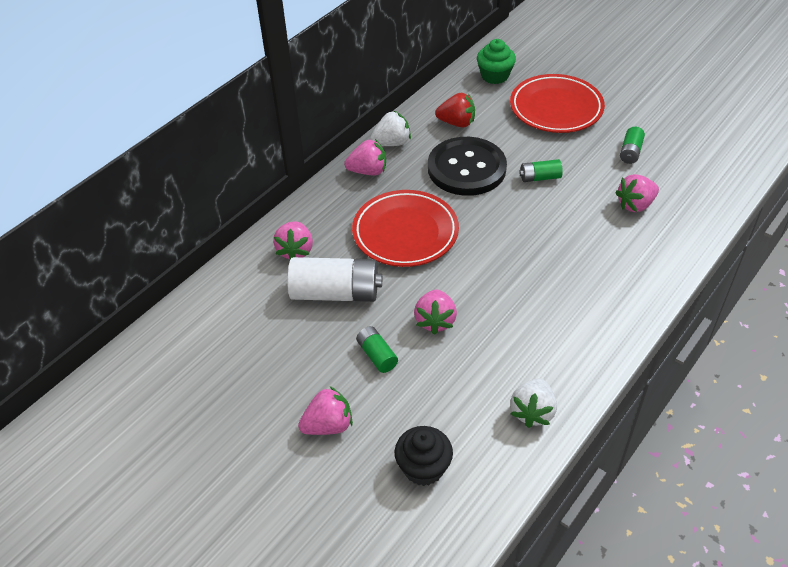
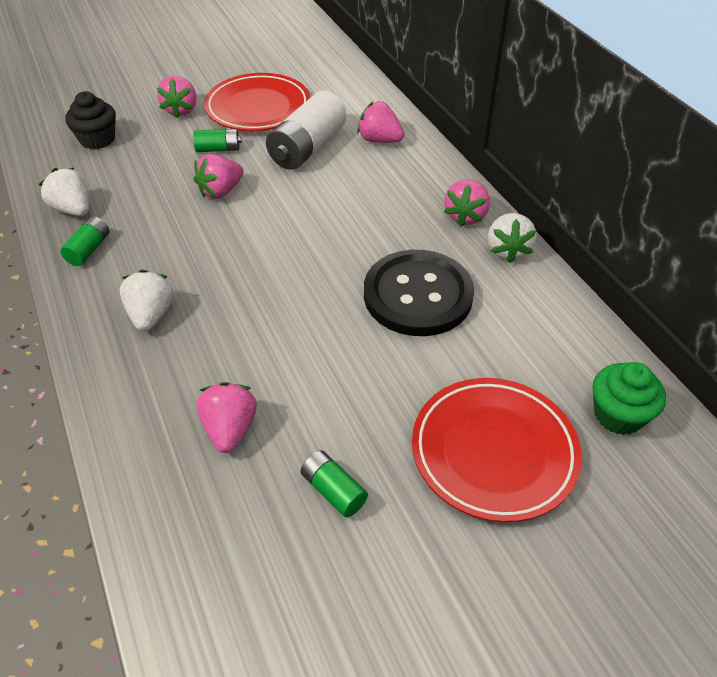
camera: 115 degrees right, 0 degrees up
red plate [352,190,459,267] -> red plate moved to [204,73,310,131]
pink strawberry [414,290,457,335] -> pink strawberry turned 75 degrees counterclockwise [193,154,243,199]
red strawberry [435,93,475,128] -> none
green battery [519,159,563,182] -> green battery moved to [60,216,109,266]
none -> white strawberry [120,270,174,331]

